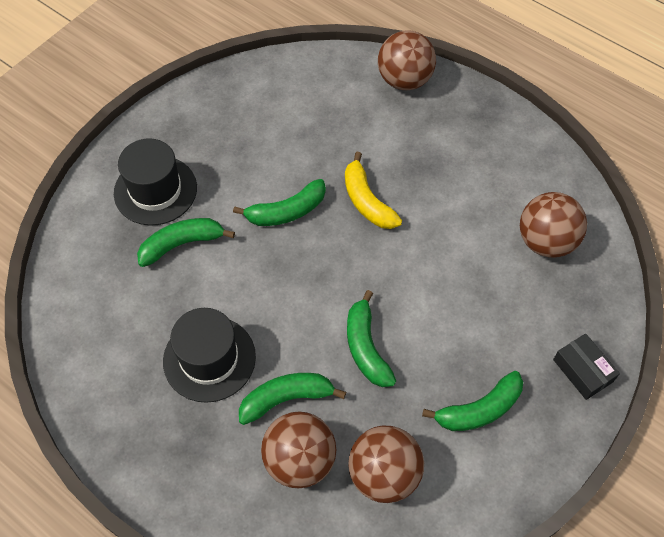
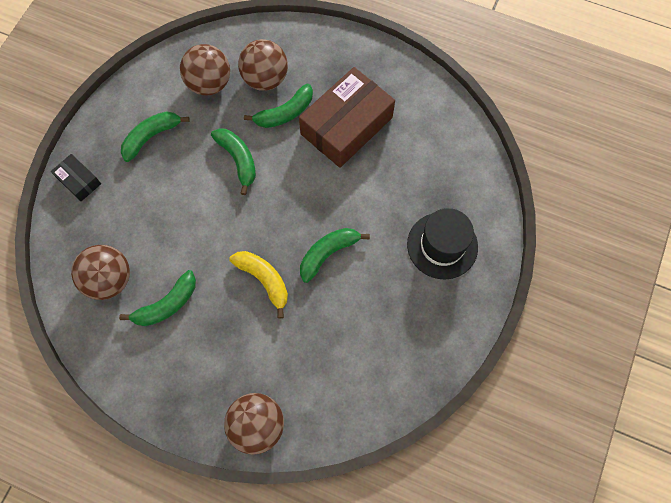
camera: 165 degrees right, 10 degrees up
green banana [137,218,235,267] -> green banana moved to [119,270,196,326]
black hat [163,308,256,403] -> brown box [299,67,395,168]

